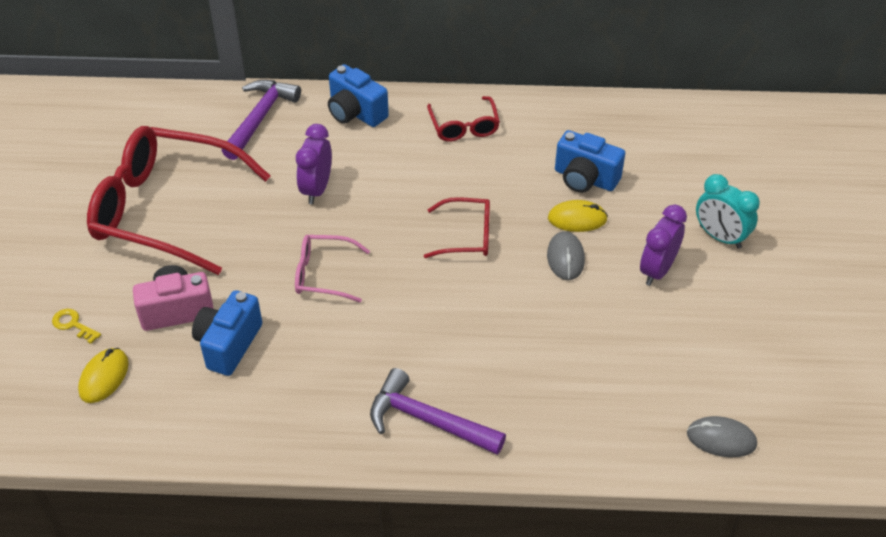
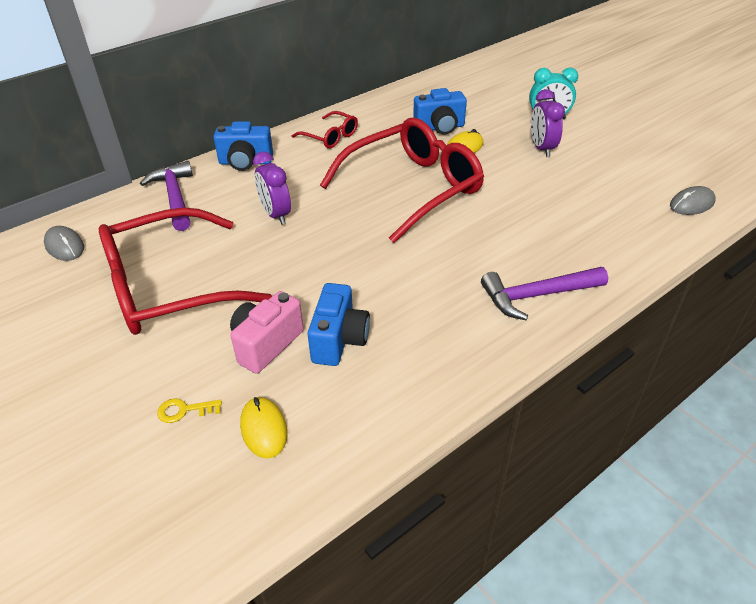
camera: 40 degrees left, 5 degrees down
blue camera [192,290,262,376] -> blue camera turned 150 degrees counterclockwise [308,283,370,366]
pink glasses [295,235,370,303] -> none
red glasses [424,197,490,258] -> red glasses [320,118,484,243], size x2.14
grey mouse [547,231,585,280] -> grey mouse moved to [44,226,84,261]

